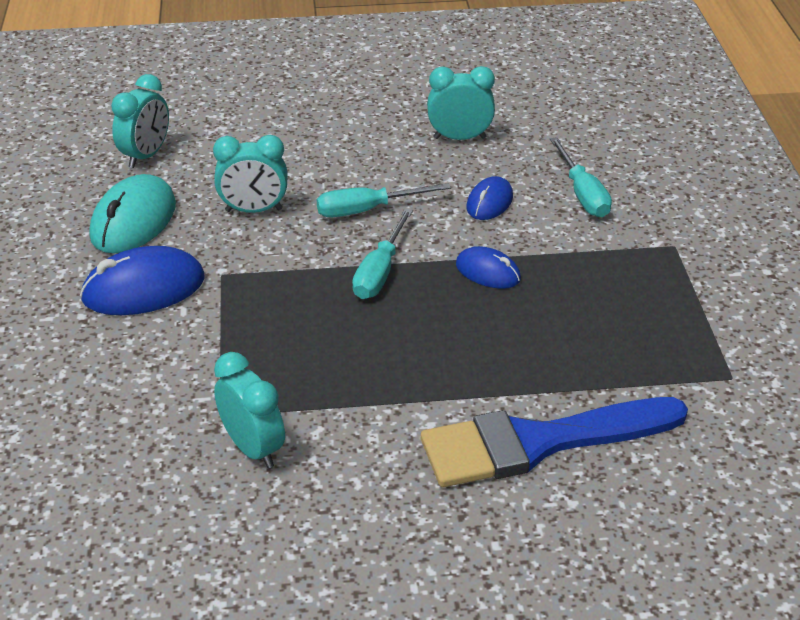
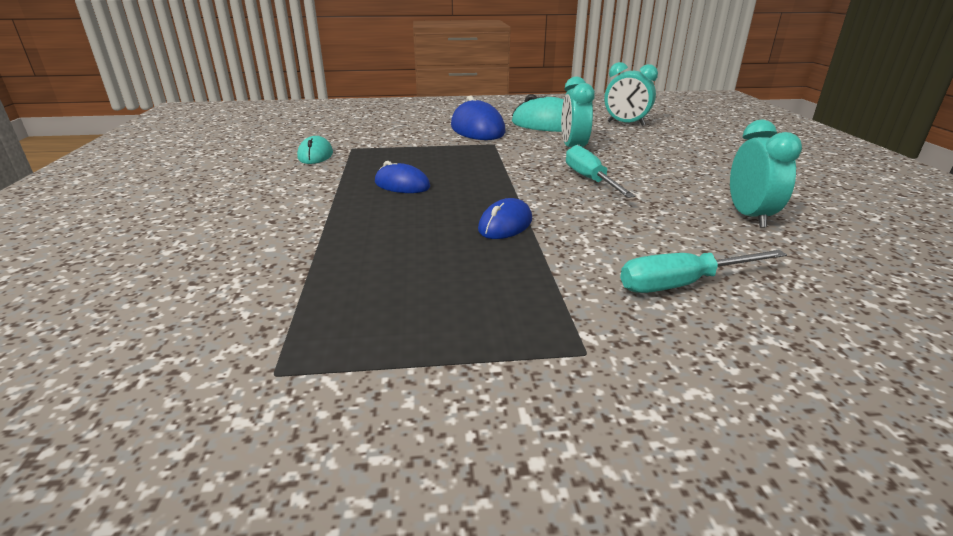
camera: 90 degrees right, 10 degrees down
turquoise clock [214,352,285,468] -> turquoise mouse [297,136,333,164]
turquoise screwdriver [352,208,413,299] -> none
blue brush [421,397,688,487] -> none
blue mouse [466,176,513,220] -> blue mouse moved to [375,161,430,193]

